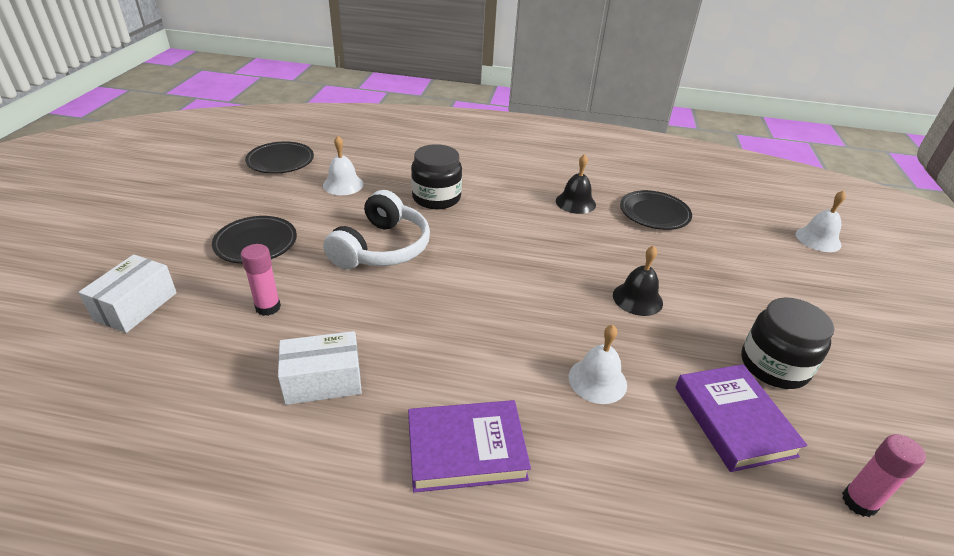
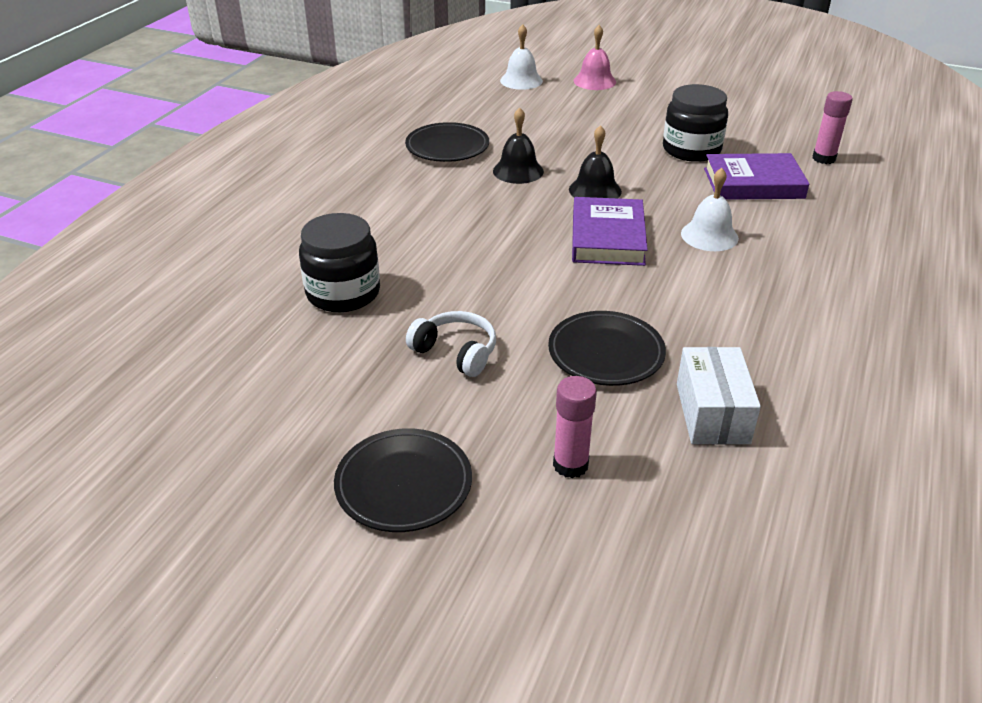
camera: 75 degrees left, 0 degrees up
white box [78,254,177,333] -> none
black plate [245,141,314,174] -> black plate moved to [548,311,666,386]
white bell [323,136,364,195] -> none
white headphones [323,190,430,269] -> white headphones [406,311,496,377], size x0.58
purple book [408,400,531,493] -> purple book moved to [572,197,648,266]
black bell [556,154,596,214] -> black bell moved to [493,107,544,184]
none -> pink bell [574,25,616,90]

